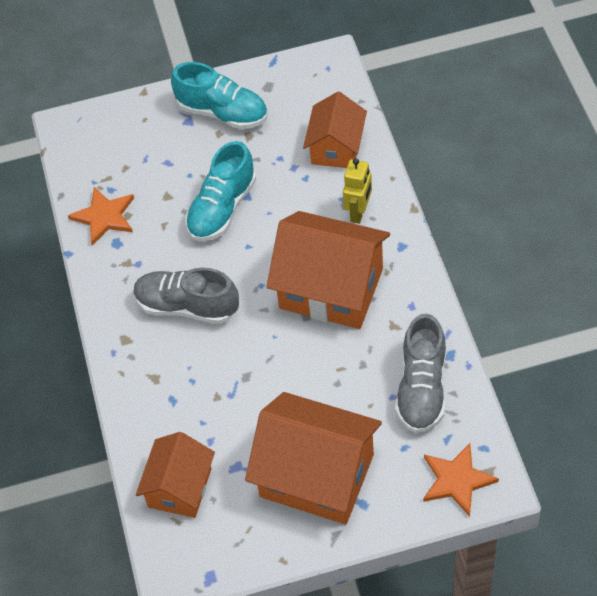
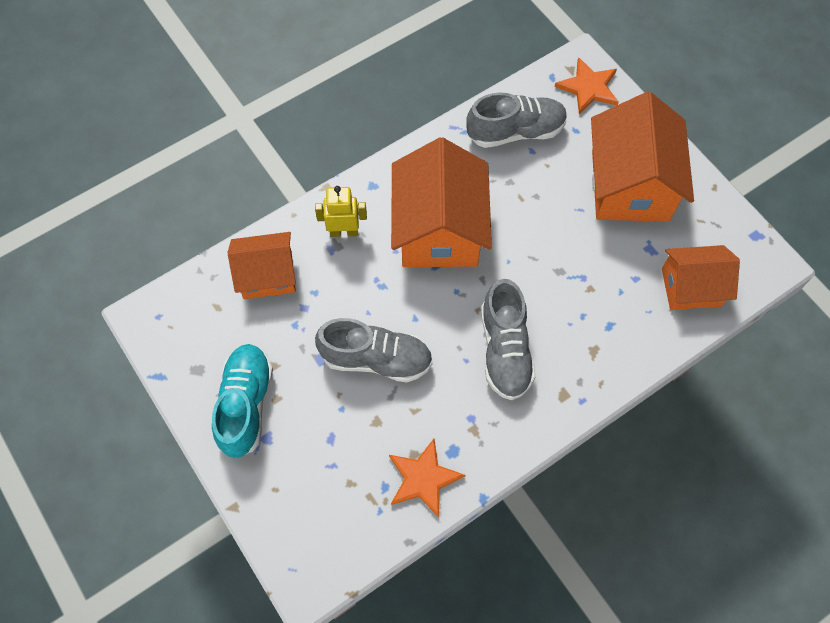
camera: 115 degrees left, 10 degrees up
turquoise shoe [185,141,256,241] -> grey shoe [315,318,433,382]

